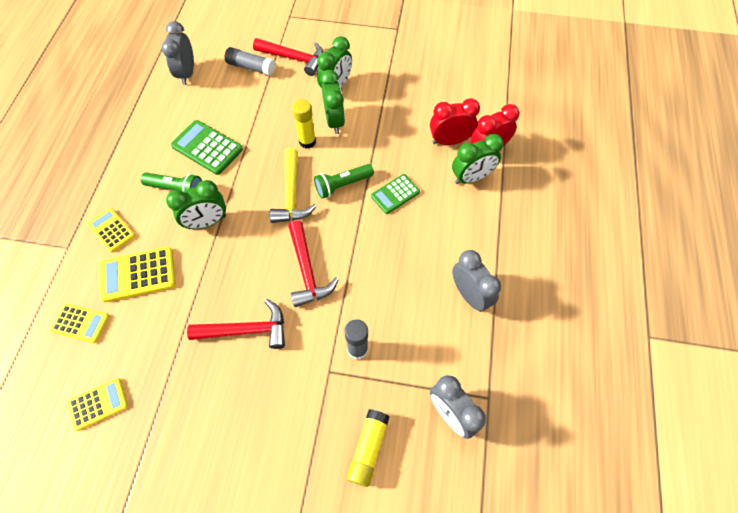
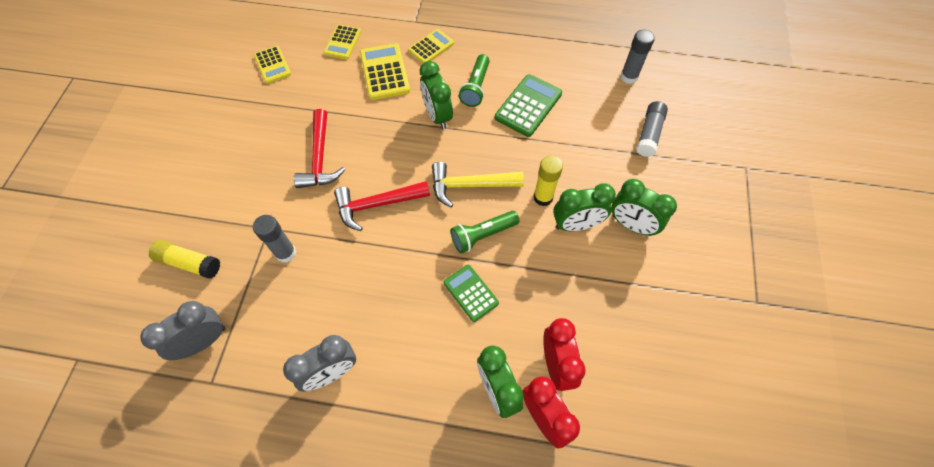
camera: 90 degrees right, 0 degrees up
grey clock [161,21,194,85] -> grey glue stick [620,30,655,84]
red hammer [253,38,323,76] -> none
green flashlight [314,164,374,199] -> green flashlight turned 90 degrees counterclockwise [450,211,519,253]

